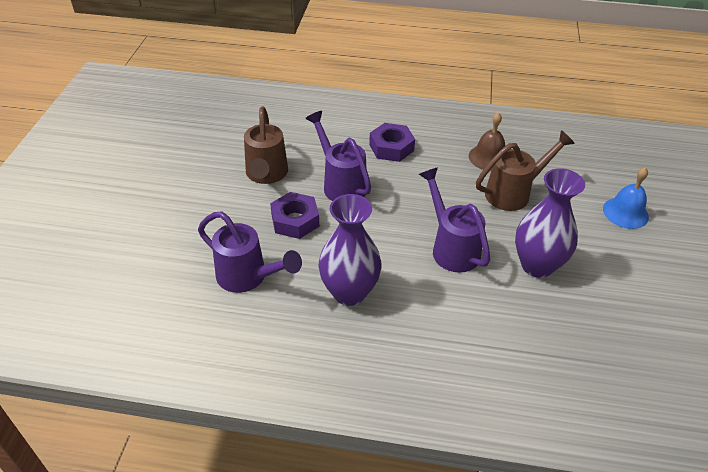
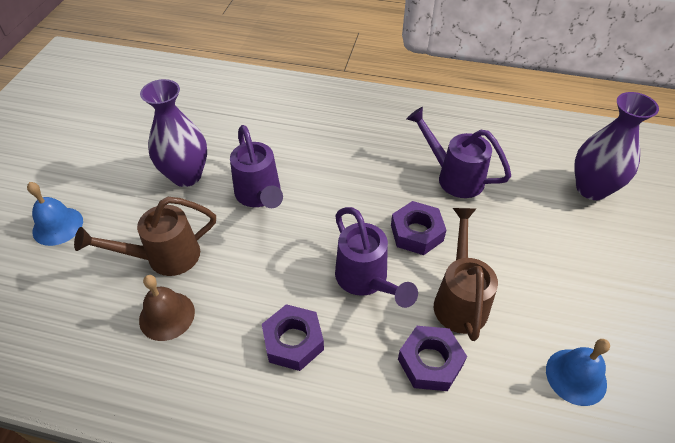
camera: 175 degrees left, 5 degrees up
purple vase [318,194,381,306] -> purple vase moved to [575,92,659,200]
none -> purple nut [398,326,467,391]
none -> blue bell [546,339,610,406]

